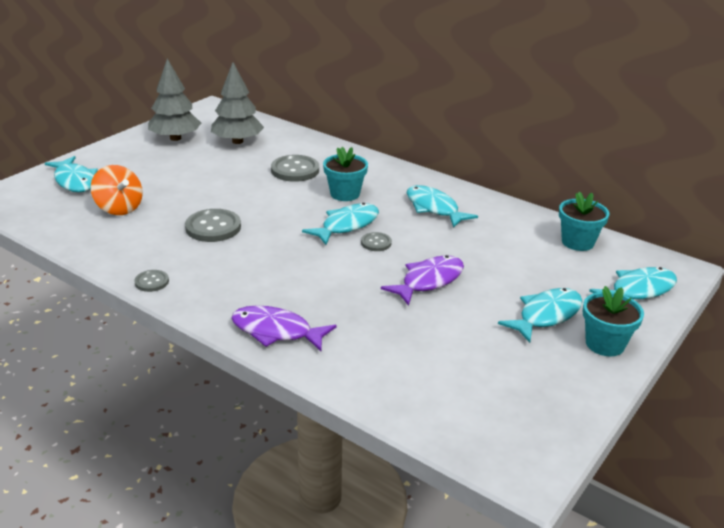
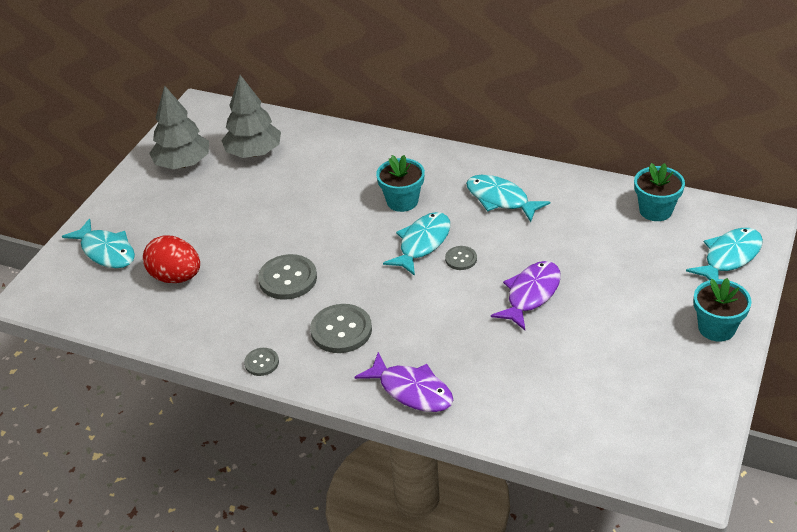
camera: 10 degrees left, 10 degrees up
orange spinning top [91,165,143,215] -> red egg [143,236,200,283]
purple fish [231,306,337,351] -> purple fish turned 150 degrees counterclockwise [355,352,453,412]
grey button [271,155,319,182] -> grey button moved to [310,304,372,353]
turquoise fish [498,288,582,343] -> none

